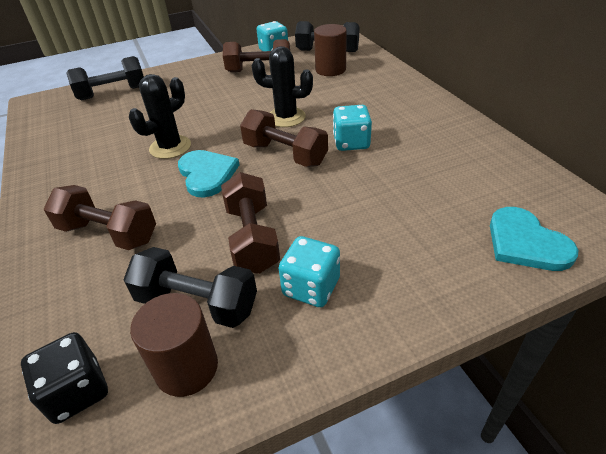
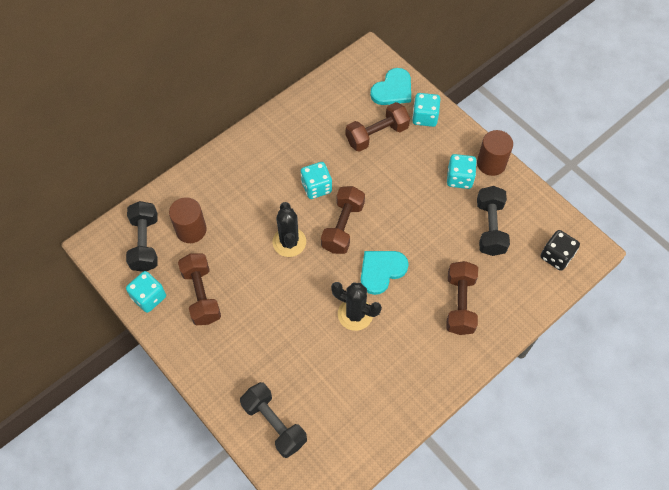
camera: 110 degrees left, 20 degrees up
brown cylinder [130,293,218,397] -> brown cylinder moved to [477,130,513,176]
brown dumbbell [221,172,280,274] -> brown dumbbell moved to [346,102,410,152]
none -> turquoise dice [412,93,440,127]

